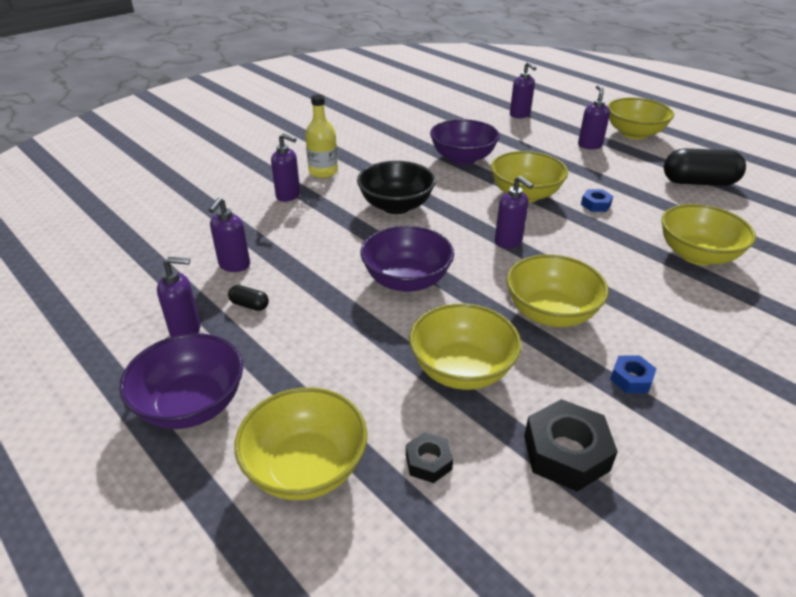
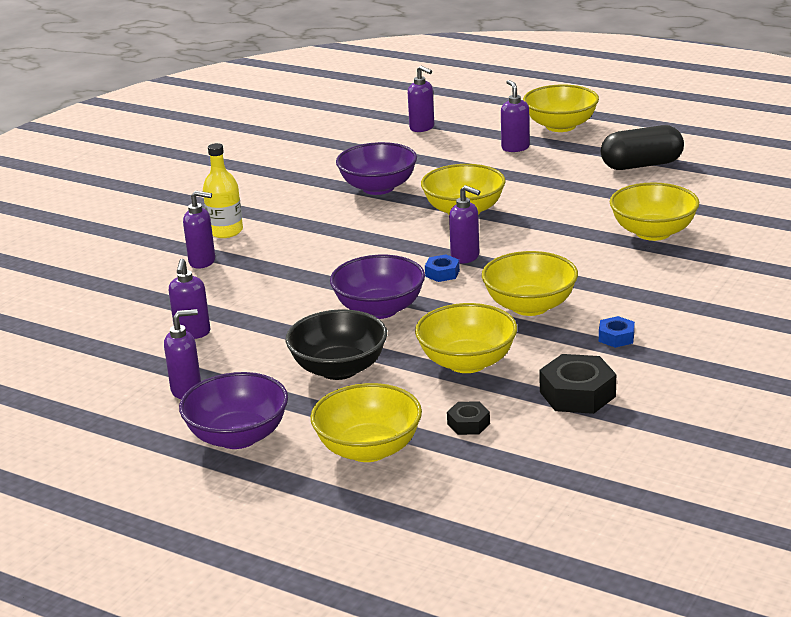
camera: 15 degrees left, 10 degrees down
black capsule [228,285,269,311] -> none
black bowl [357,161,436,214] -> black bowl moved to [286,309,387,380]
blue nut [581,189,613,212] -> blue nut moved to [425,254,460,282]

